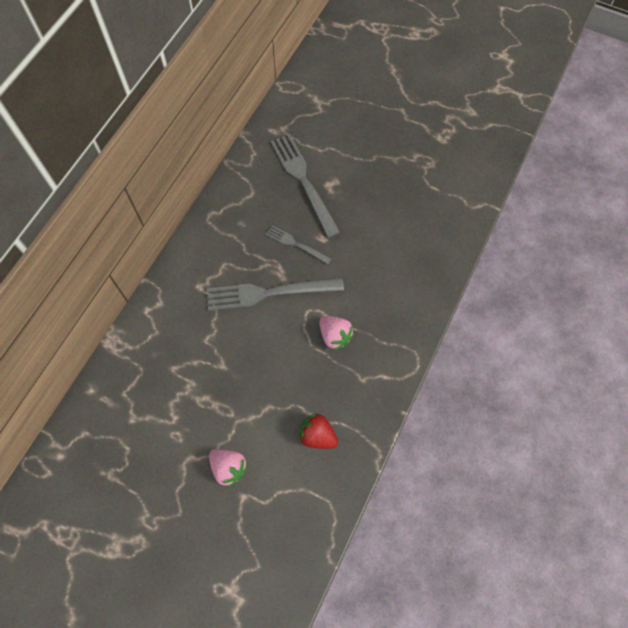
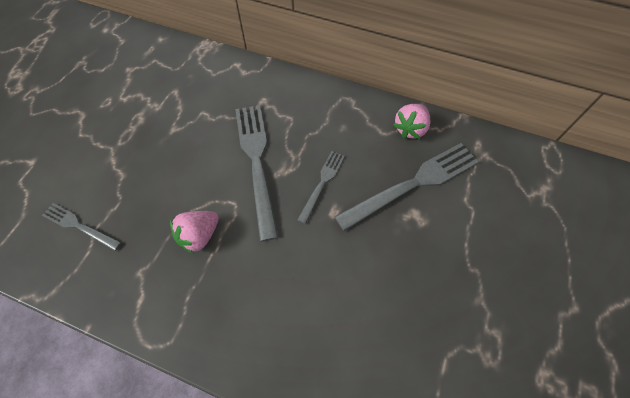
camera: 85 degrees right, 5 degrees down
pink strawberry [209,449,248,488] -> pink strawberry moved to [393,104,431,139]
red strawberry [298,413,338,449] -> grey fork [42,203,121,251]

